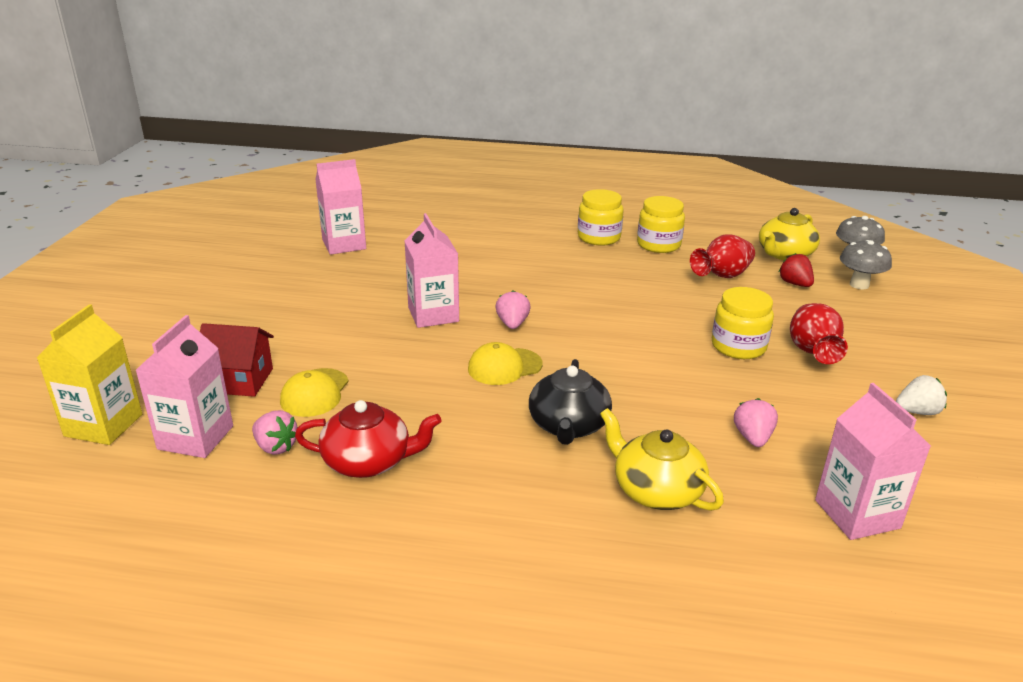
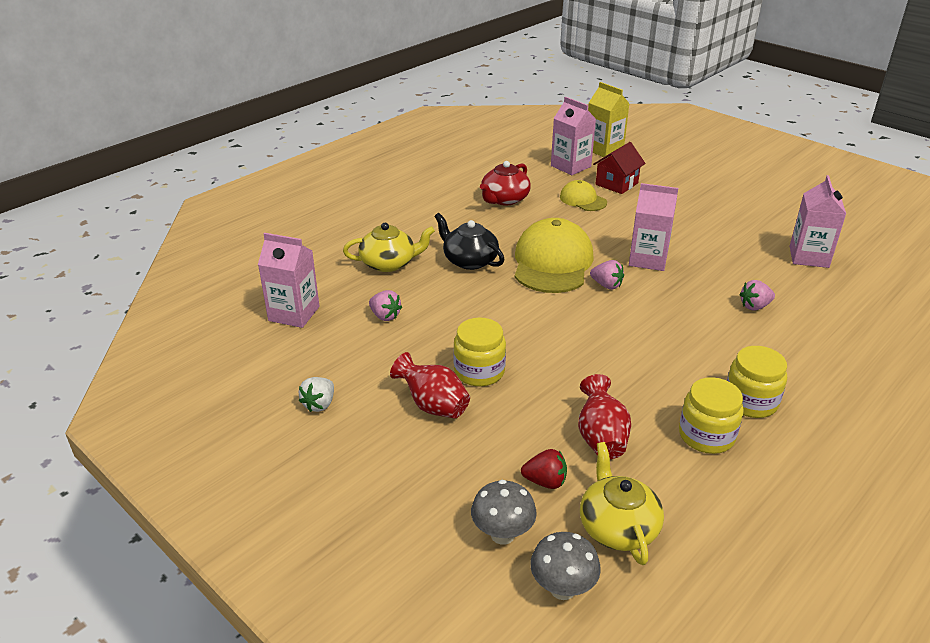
camera: 125 degrees right, 5 degrees up
pink strawberry [252,410,297,455] -> pink strawberry moved to [739,280,775,311]
yellow cap [468,342,543,385] -> yellow cap [515,218,594,293], size x1.91

